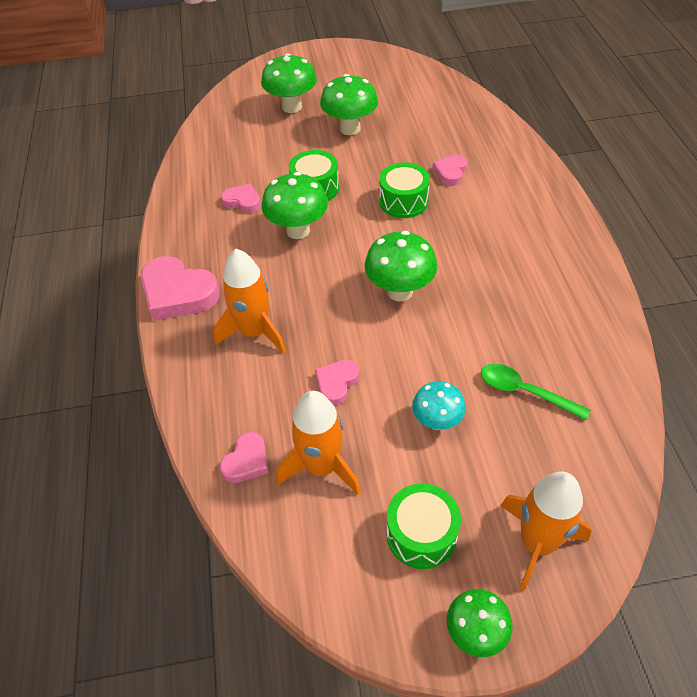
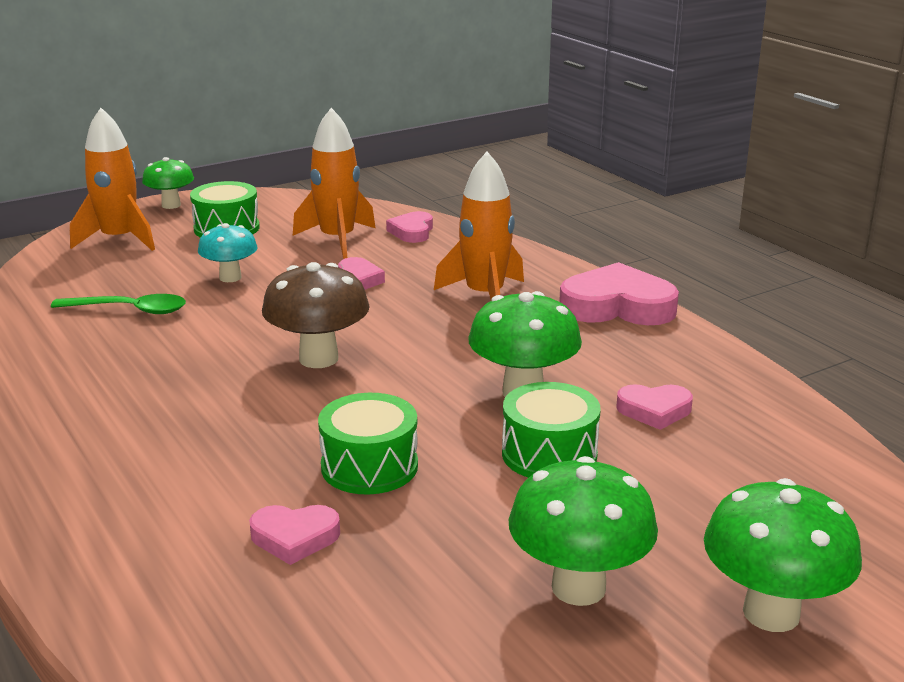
camera: 155 degrees right, 25 degrees down
green mushroom [365,231,437,301] -> brown mushroom [262,262,370,368]
pink heart [433,154,468,186] -> pink heart turned 90 degrees clockwise [249,505,340,565]

